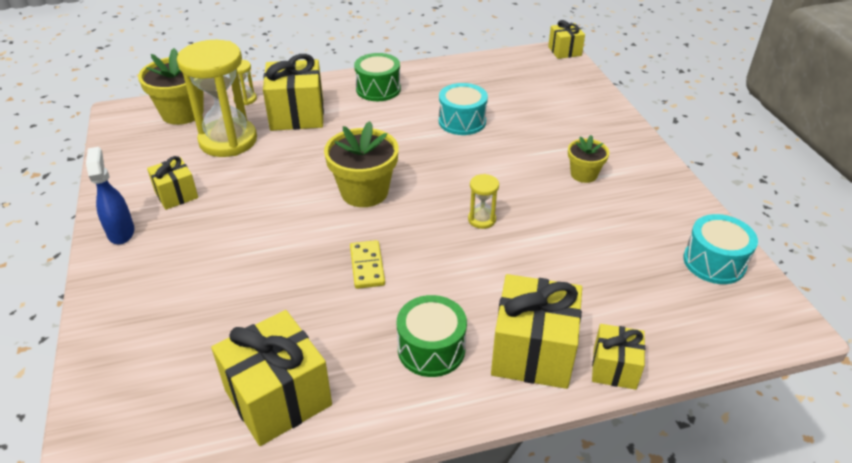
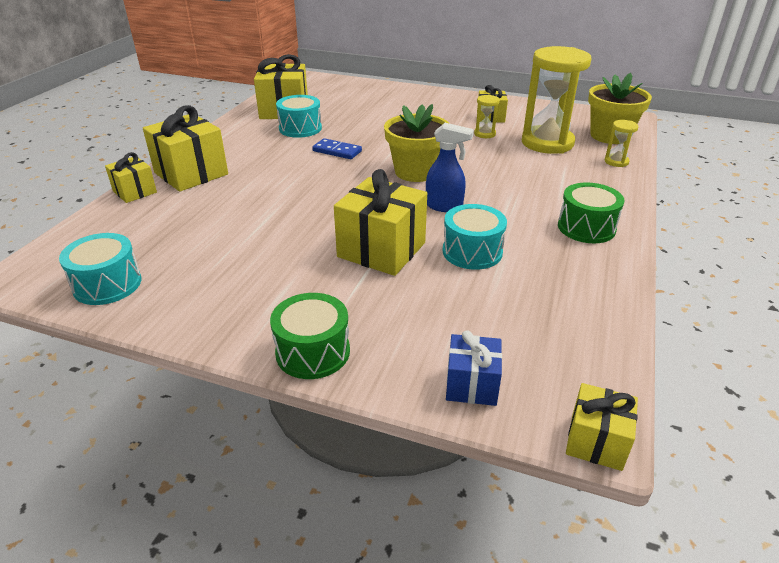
camera: 125 degrees right, 5 degrees down
blue spray bottle [86,147,134,245] -> blue spray bottle moved to [426,123,474,212]
yellow gift [263,54,324,131] -> yellow gift moved to [334,169,427,276]
yellow domino [350,240,385,289] -> blue domino [312,138,362,159]
green drum [397,295,467,377] -> green drum moved to [270,293,350,379]
yellow hourglass [468,174,499,229] -> yellow hourglass moved to [474,95,500,138]
yellow flower pot [568,135,609,183] -> none
none -> turquoise drum [276,95,322,138]
none -> blue gift [446,330,502,406]

